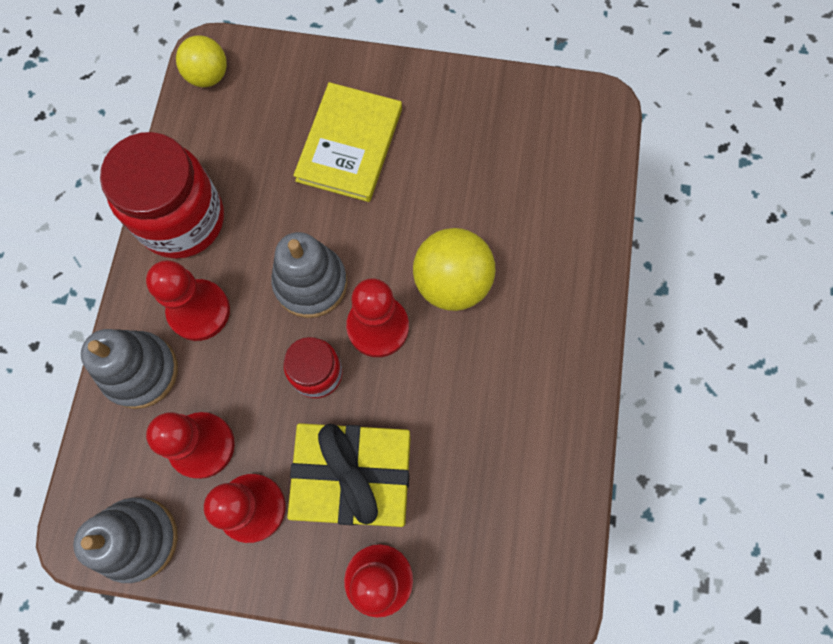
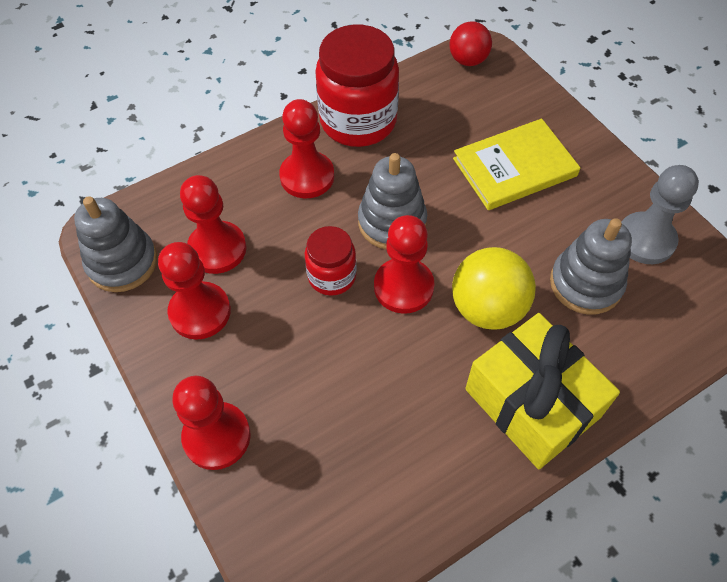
camera: 50 degrees right, 15 degrees down
grey stacking toy [81,329,178,409] -> grey stacking toy moved to [550,218,632,315]
yellow ball [176,36,227,87] -> red ball [449,21,492,66]
yellow gift [287,423,410,527] -> yellow gift moved to [465,313,620,469]
none -> grey pawn [621,165,699,264]

